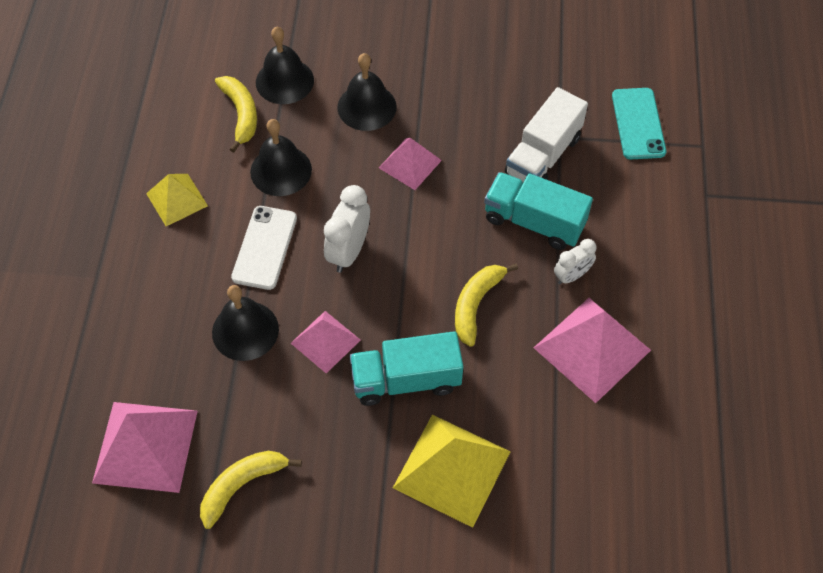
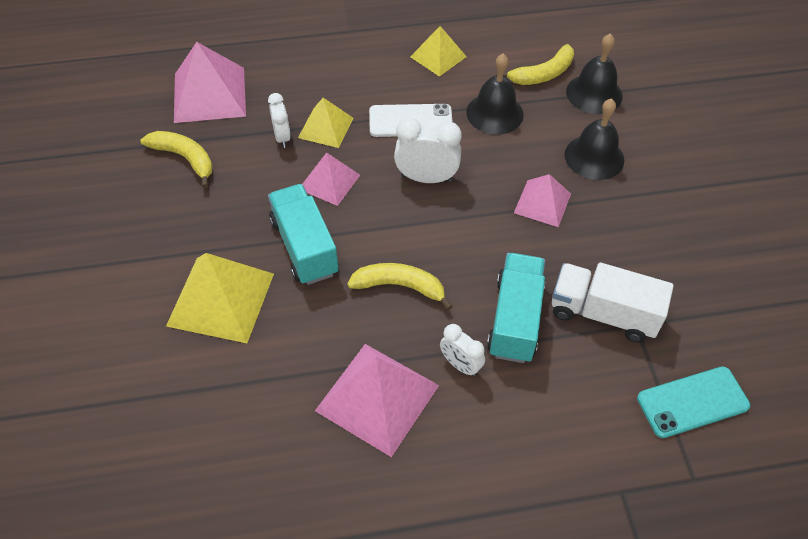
camera: 75 degrees right, 5 degrees down
black bell [212,285,279,361] -> yellow pyramid [298,98,353,148]
none -> white clock [268,93,291,148]

